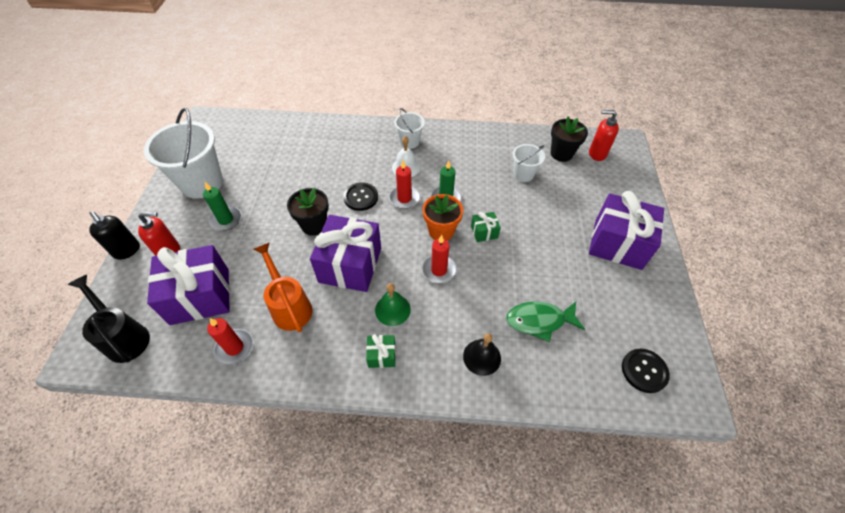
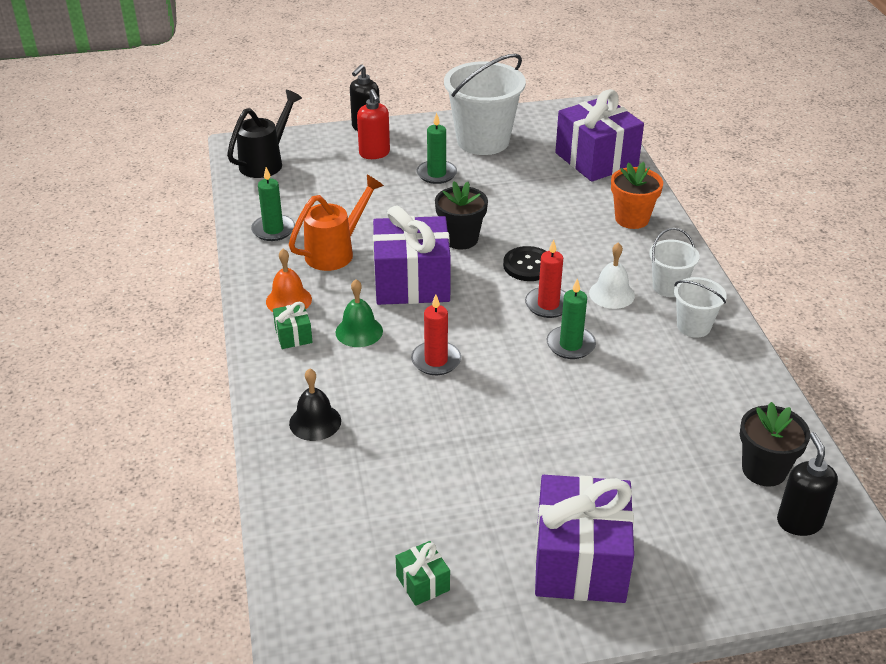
camera: 75 degrees right, 15 degrees down
purple gift [147,245,230,325] -> purple gift moved to [555,89,644,182]
red candle [207,318,253,365] -> green candle [251,167,295,241]
orange flower pot [423,194,463,241] -> orange flower pot moved to [611,162,663,229]
green gift [471,212,501,242] -> green gift moved to [396,541,450,606]
green fish [506,302,585,342] -> none
white bucket [513,144,545,182] -> white bucket moved to [674,277,727,338]
red soap dispenser [589,110,619,161] -> black soap dispenser [777,432,838,536]
black button [622,349,670,393] -> none
none -> orange bell [266,249,312,312]

